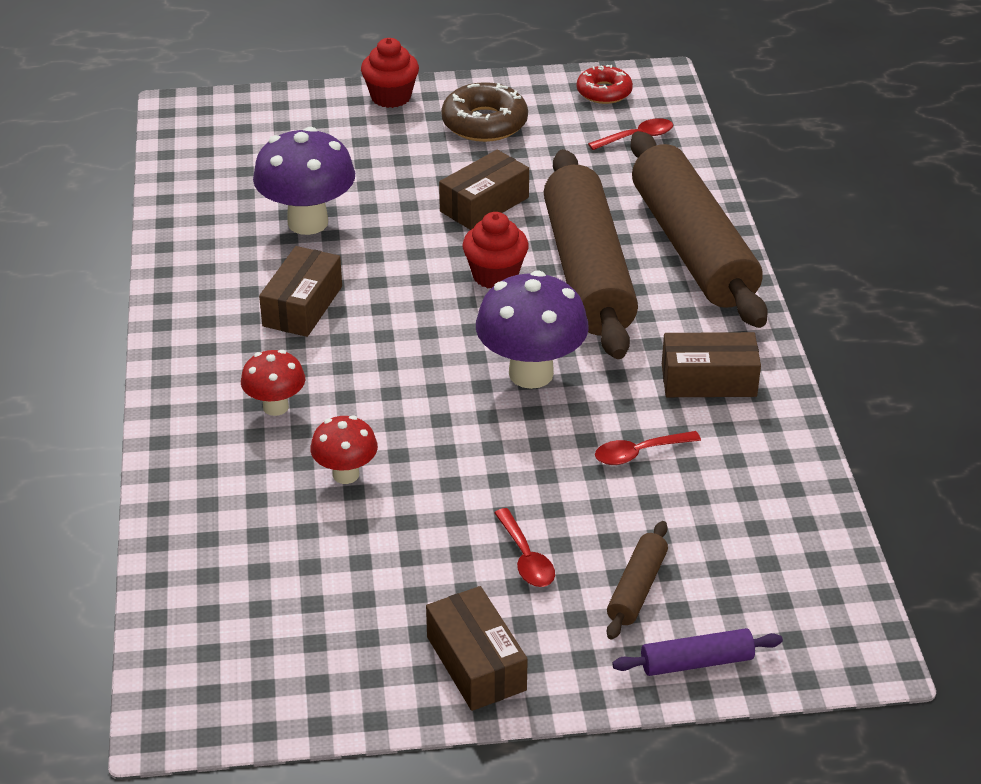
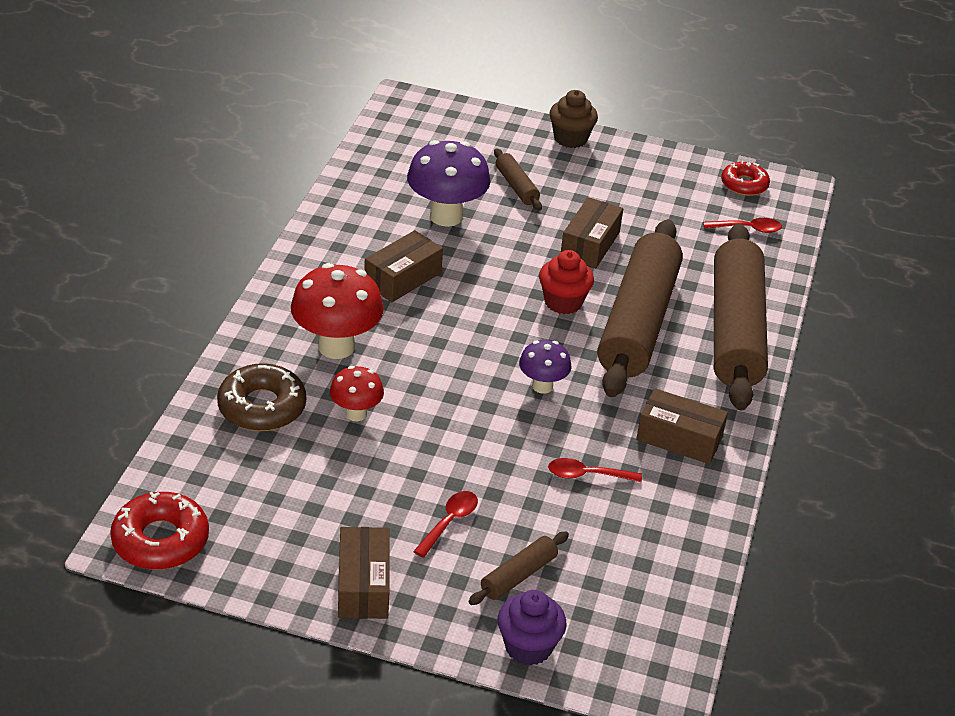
camera: 20 degrees right, 0 degrees up
red mushroom [241,350,305,416] -> red mushroom [291,263,384,359], size x1.77
red cupcake [361,38,419,108] -> brown cupcake [549,90,598,148]
brown box [439,150,529,230] -> brown box turned 45 degrees counterclockwise [561,197,623,268]
brown donut [441,82,528,142] -> brown donut moved to [217,363,306,431]
purple mushroom [476,270,589,389] -> purple mushroom [519,340,572,394], size x0.56
red spoon [494,508,555,587] -> red spoon turned 150 degrees counterclockwise [413,491,478,558]
purple rolling pin [612,628,783,676] -> purple cupcake [498,590,567,665]
none -> red donut [110,492,209,570]
none -> brown rolling pin [494,148,542,210]

